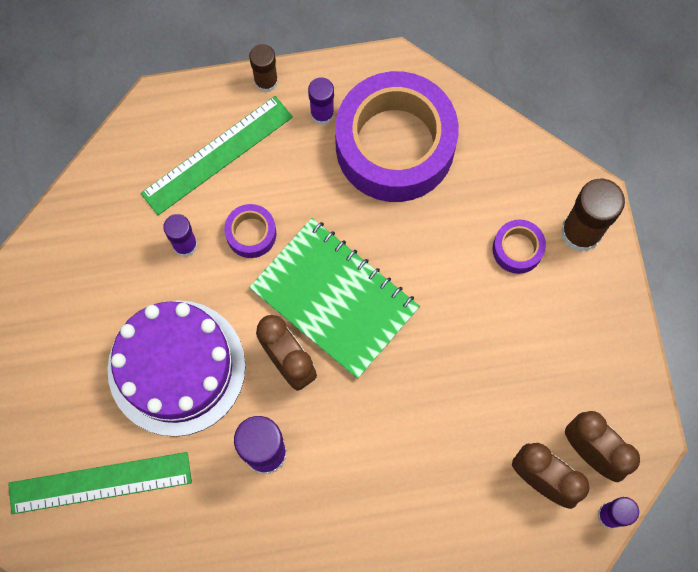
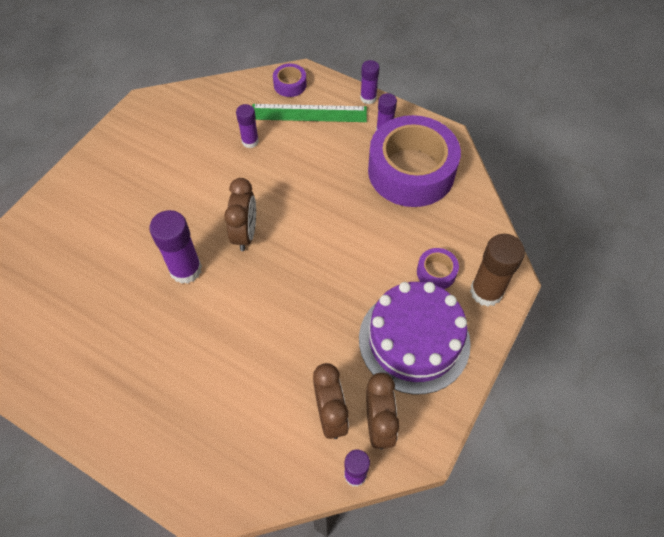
camera: 40 degrees right, 15 degrees down
green ruler [8,452,192,514] -> none
purple cake [107,301,245,437] -> purple cake moved to [359,282,471,394]
purple tape [224,204,276,258] -> purple tape moved to [273,64,307,97]
brown glue stick [249,44,278,93] -> purple glue stick [360,60,379,104]
green notebook [249,218,420,379] -> none

